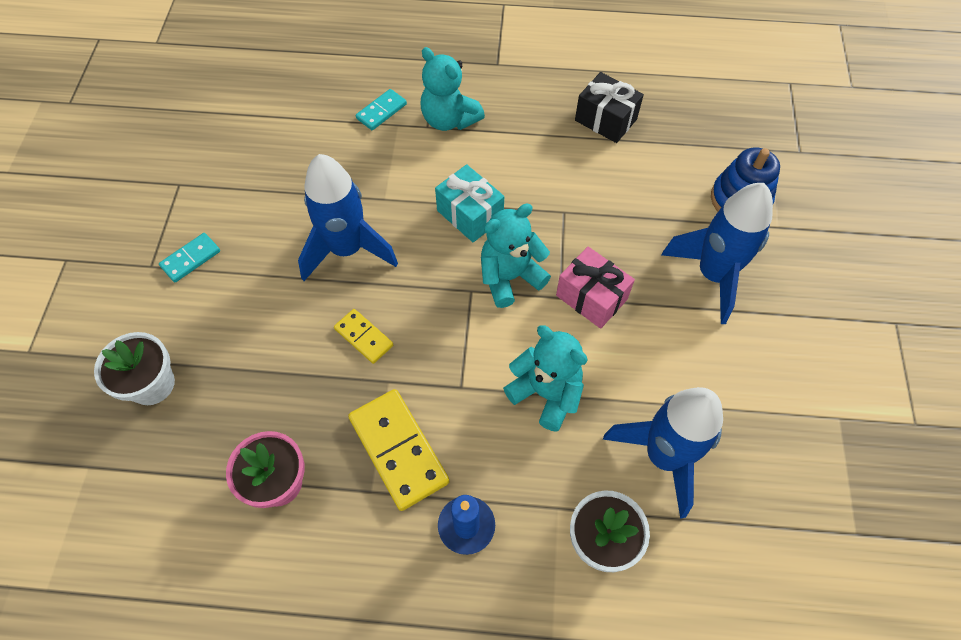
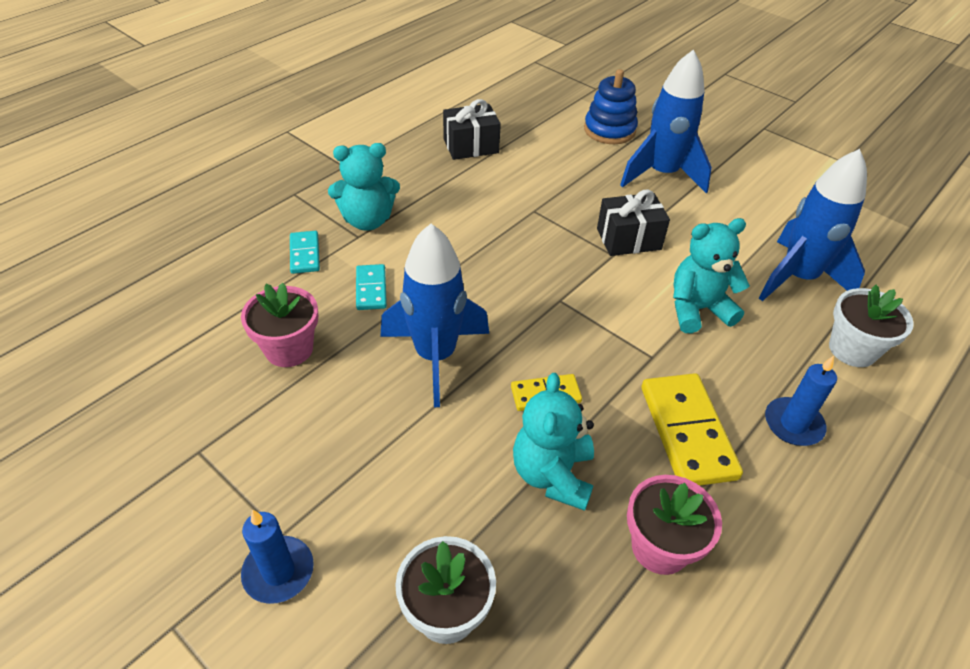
camera: 55 degrees left, 15 degrees down
turquoise domino [159,233,220,282] -> turquoise domino moved to [356,264,387,310]
yellow domino [348,389,449,511] -> yellow domino turned 75 degrees clockwise [642,373,743,486]
turquoise gift [435,164,504,242] -> none
turquoise teddy bear [481,204,551,308] -> turquoise teddy bear moved to [513,373,594,511]
pink gift [556,247,635,329] -> black gift [597,189,670,256]
none -> pink flower pot [241,283,318,367]
none -> blue candle [241,509,314,604]

